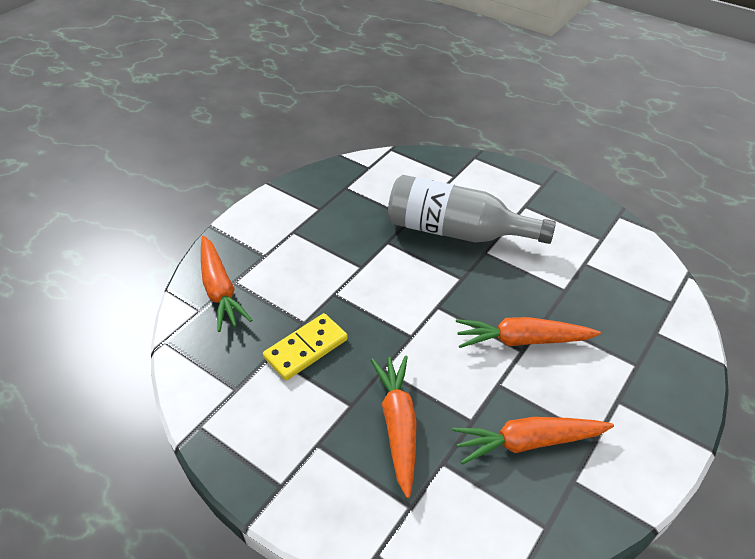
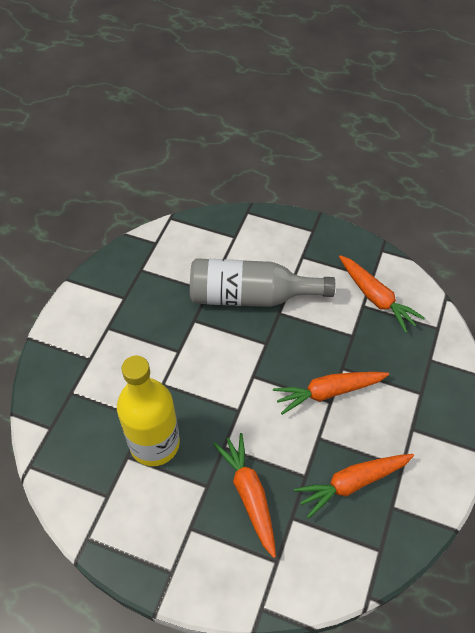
camera: 15 degrees left, 10 degrees up
orange carrot [201,236,252,332] -> orange carrot moved to [339,255,425,333]
yellow domino [263,313,348,381] -> yellow bottle [117,355,180,466]

